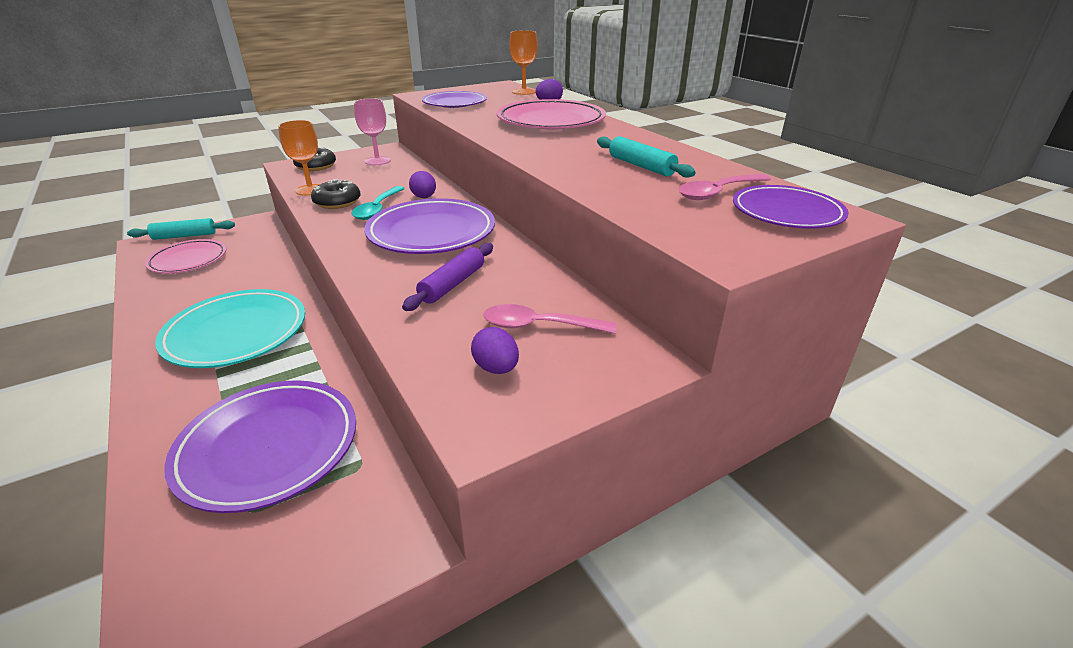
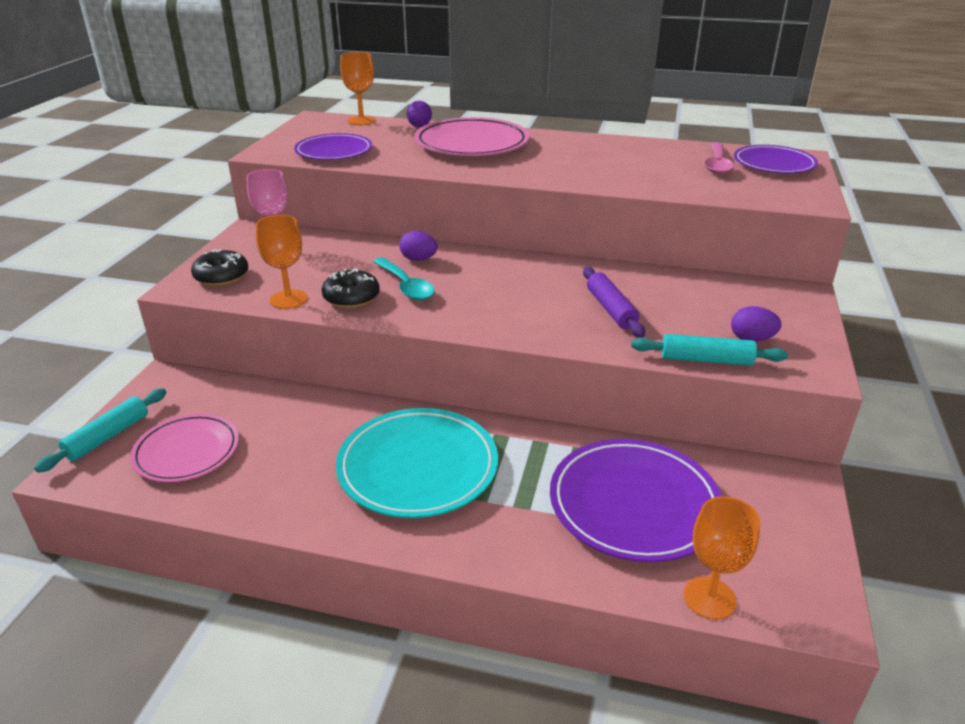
camera: 45 degrees left, 0 degrees up
purple plate [364,198,495,254] -> none
pink spoon [483,304,616,334] -> none
turquoise rolling pin [597,136,696,178] -> turquoise rolling pin moved to [631,334,788,366]
none -> orange goblet [684,496,760,620]

